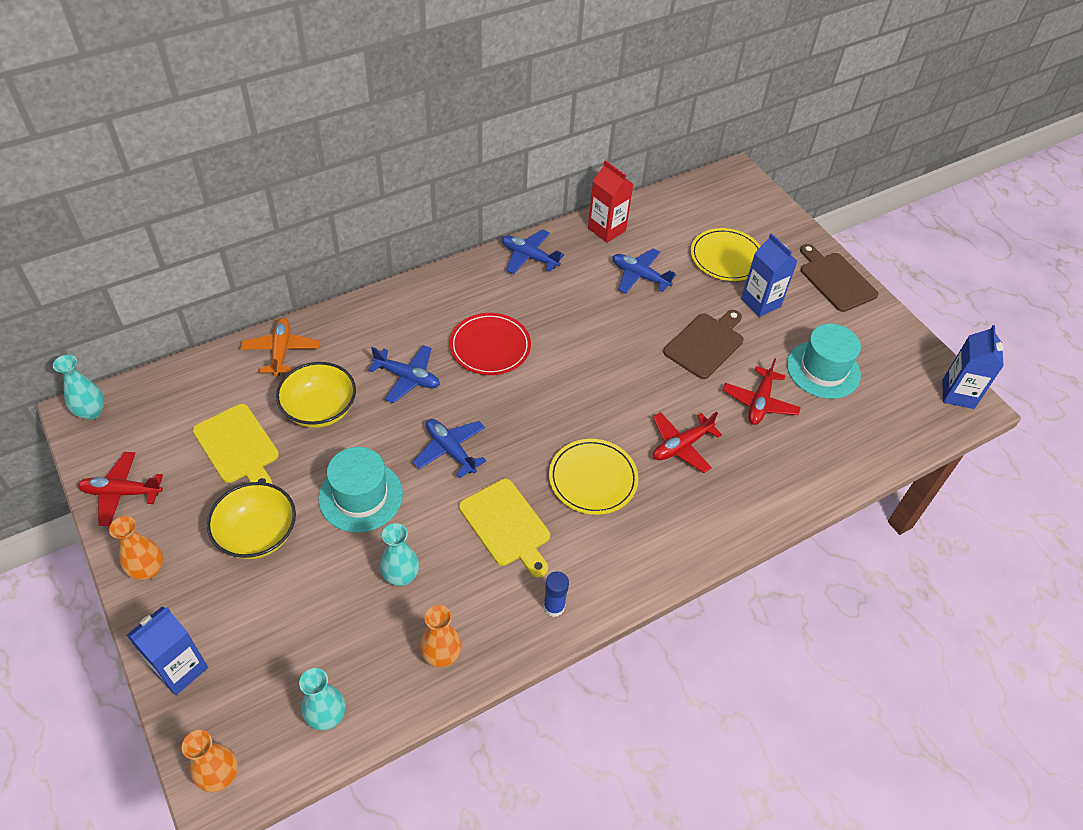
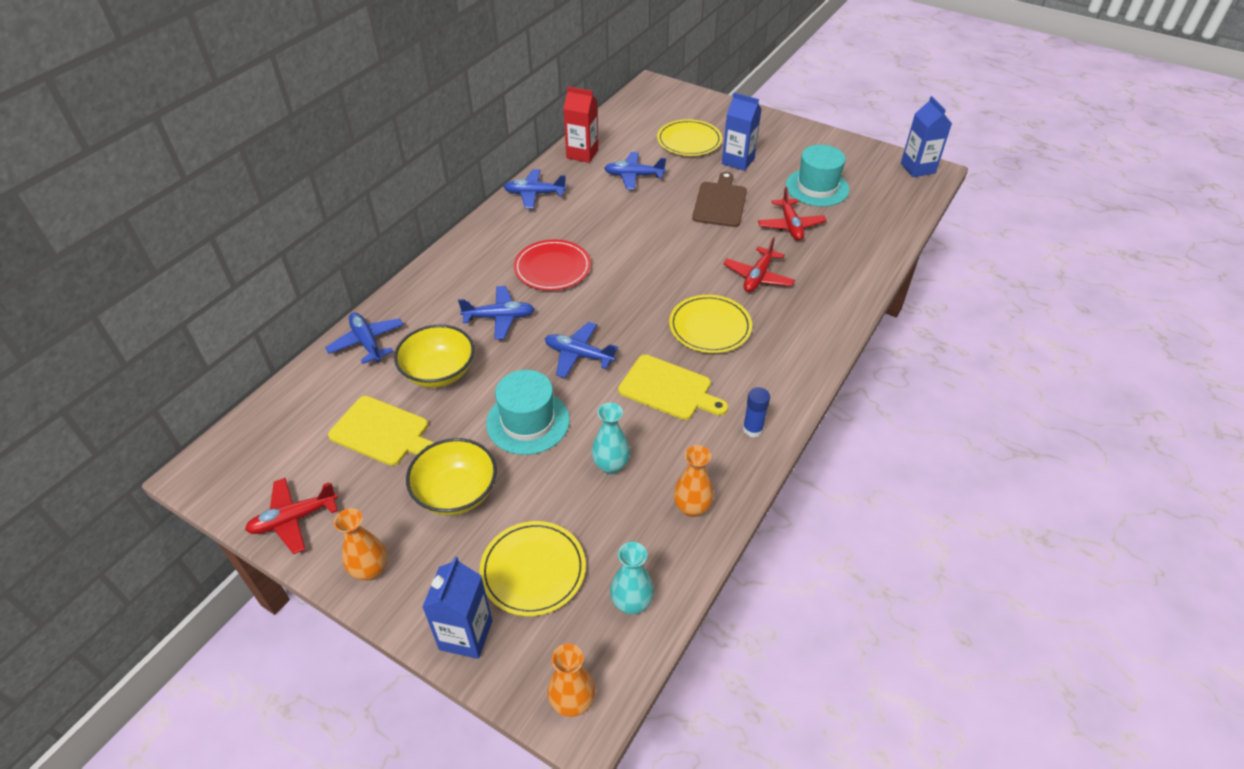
camera: 25 degrees left, 5 degrees down
turquoise vase [53,355,104,420] -> none
orange plane [240,318,320,376] -> blue plane [325,312,404,364]
brown cutting board [800,244,878,312] -> none
none -> yellow plate [479,521,586,616]

